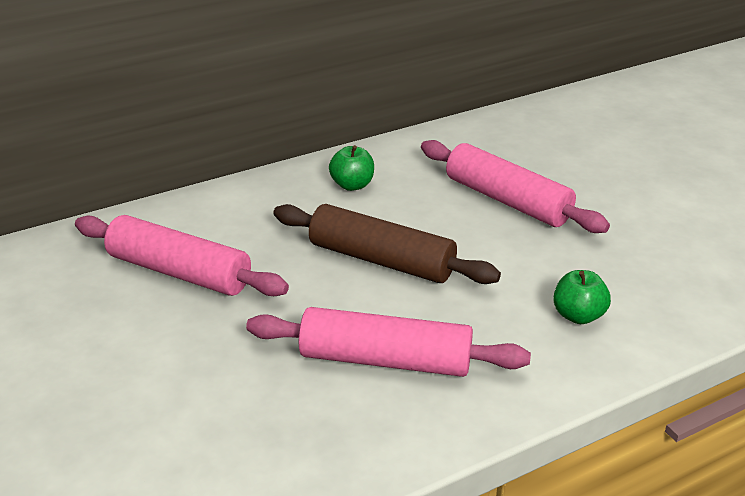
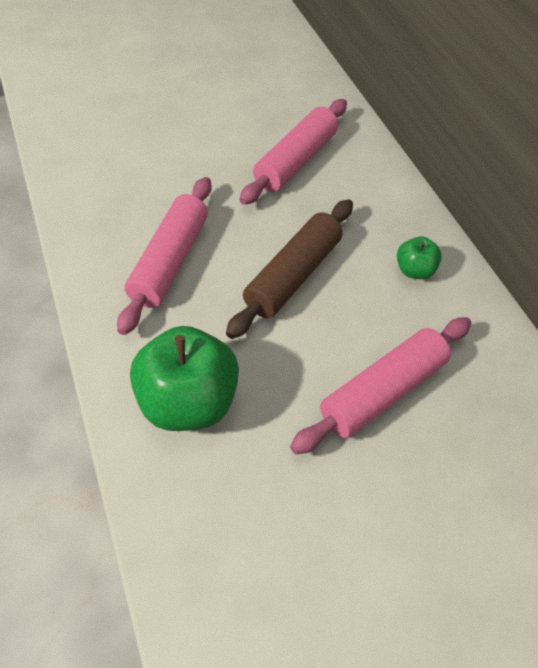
camera: 95 degrees right, 20 degrees up
green apple [553,270,611,324] -> green apple [130,326,239,431], size x2.03

